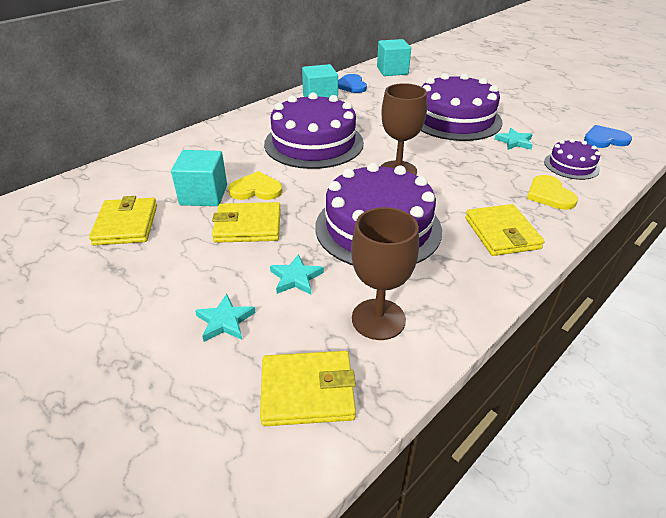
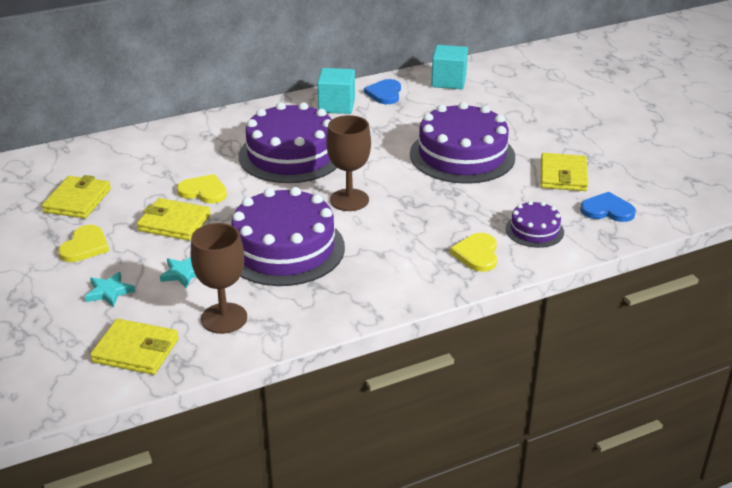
camera: 20 degrees right, 5 degrees down
turquoise cube [171,150,227,206] -> none
yellow wallet [465,204,544,256] -> yellow wallet moved to [541,153,588,191]
turquoise star [495,128,533,150] -> none
none -> yellow heart [58,225,109,262]

